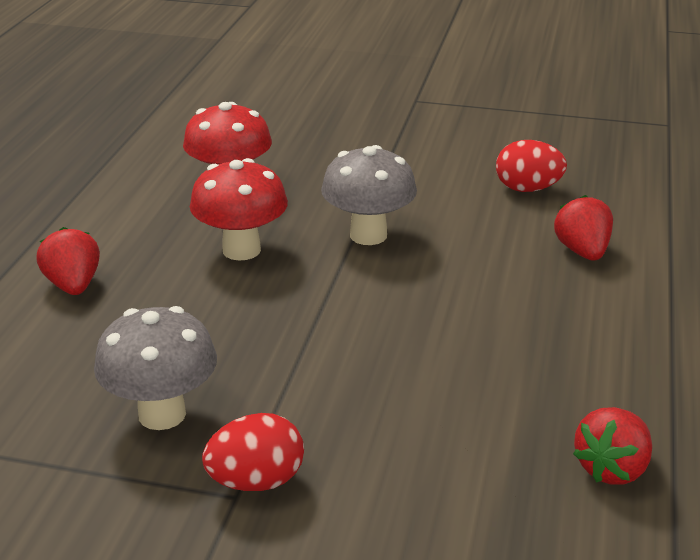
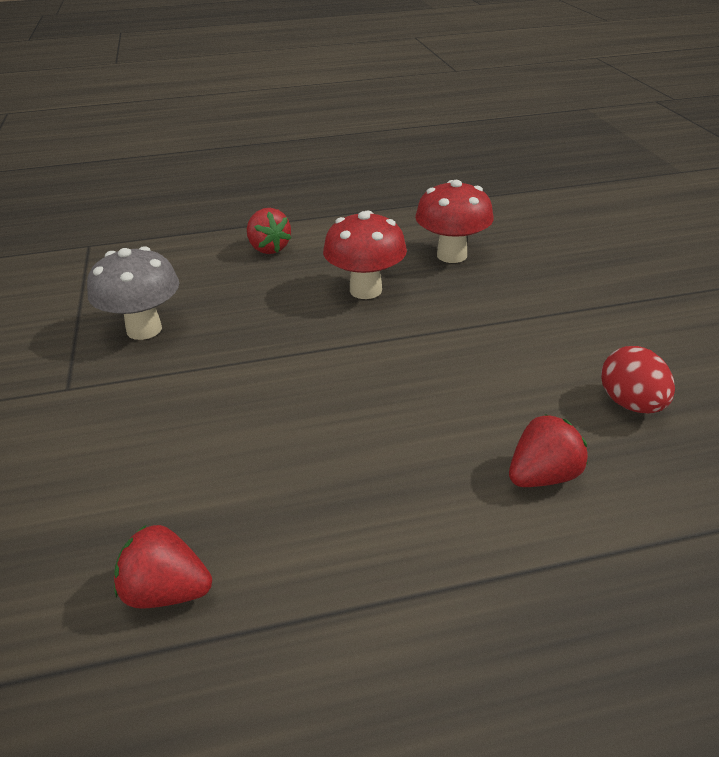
camera: 65 degrees right, 5 degrees up
red strawberry [36,227,100,295] -> red strawberry turned 105 degrees clockwise [247,208,291,254]
red egg [202,413,304,491] -> none
grey mushroom [321,145,417,245] -> none

